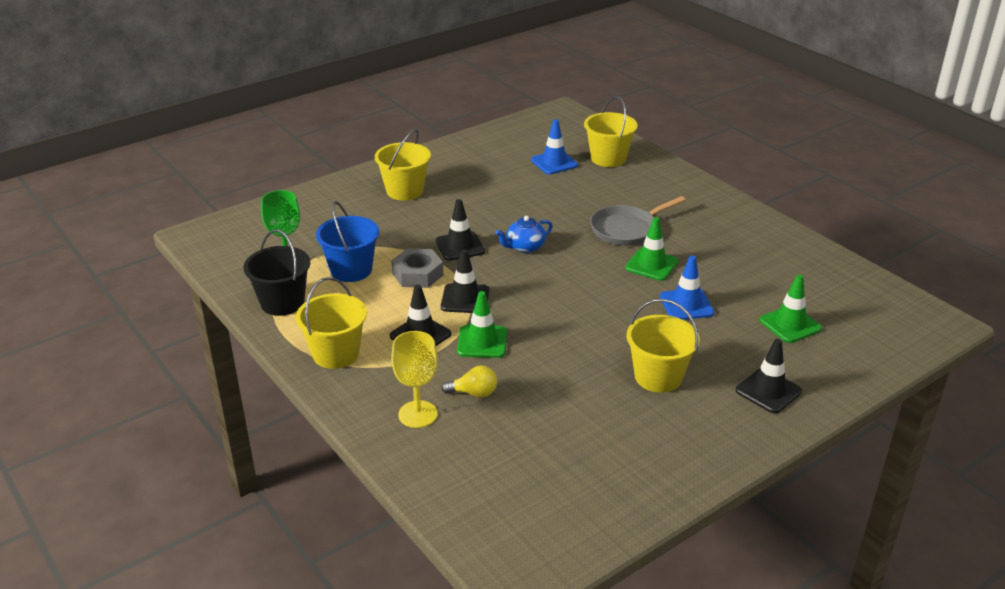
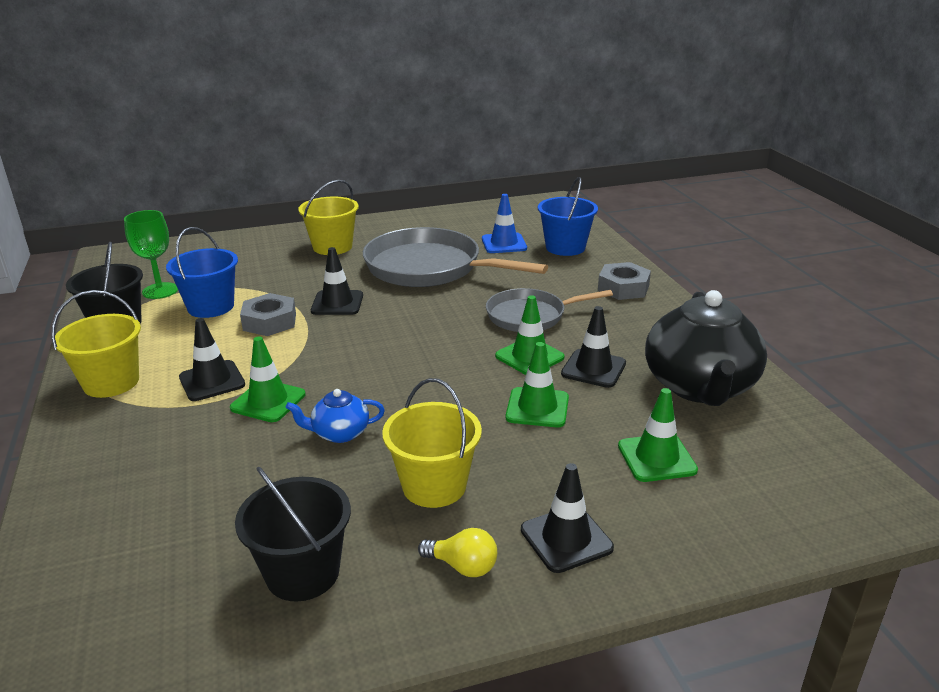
camera: 20 degrees right, 5 degrees down
yellow goblet [391,331,438,428] -> none
black traffic cone [441,250,489,313] -> black traffic cone moved to [561,306,626,388]
yellow light bulb [441,365,497,397] -> yellow light bulb moved to [418,528,497,577]
blue teapot [495,216,553,253] -> blue teapot moved to [286,389,385,443]
yellow bucket [584,96,638,167] -> blue bucket [538,177,598,256]
blue traffic cone [660,255,714,320] -> green traffic cone [506,342,569,427]
none -> black bucket [235,466,351,601]
none -> grey pan [363,227,548,287]
none -> grey nut [598,262,651,300]
none -> black teapot [645,290,767,406]

